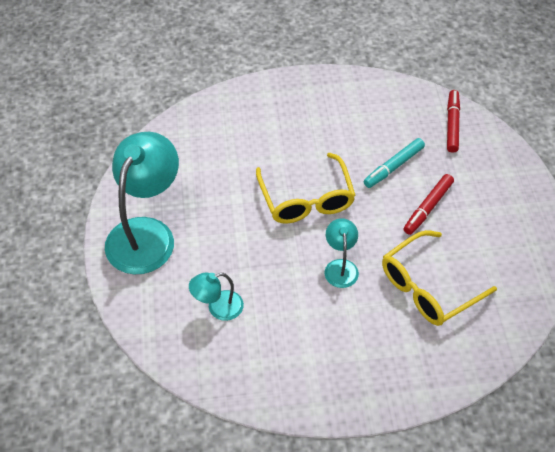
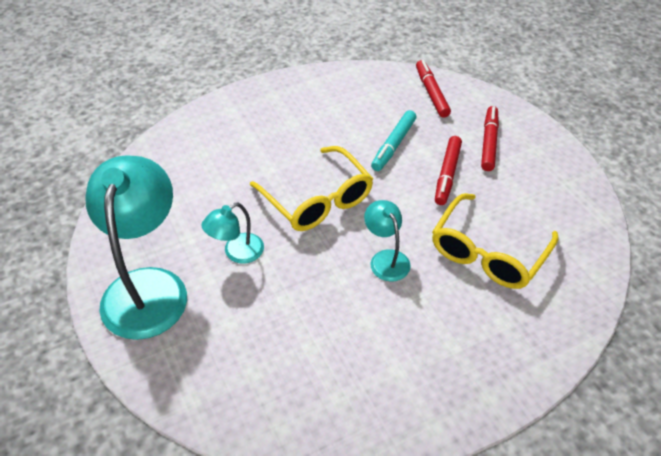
camera: 20 degrees left, 5 degrees down
turquoise lamp [189,272,244,321] -> turquoise lamp moved to [201,203,264,264]
none -> red marker [481,106,499,171]

